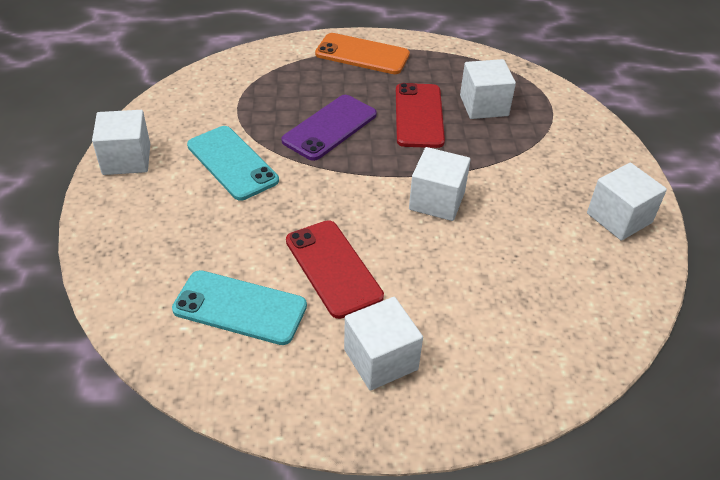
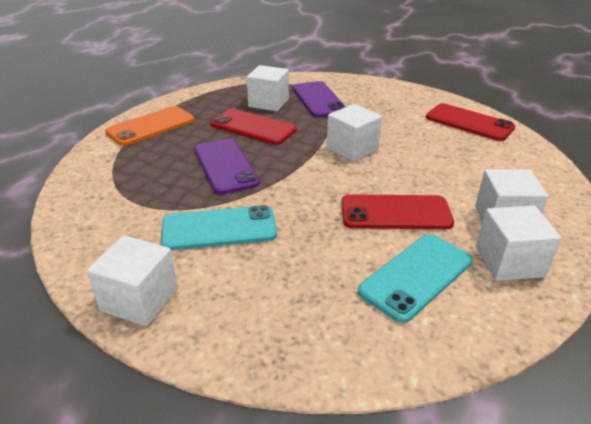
camera: 60 degrees left, 10 degrees down
white cube [587,163,667,241] -> white cube moved to [476,206,561,281]
none -> purple phone [293,81,346,118]
none -> red phone [426,103,515,141]

